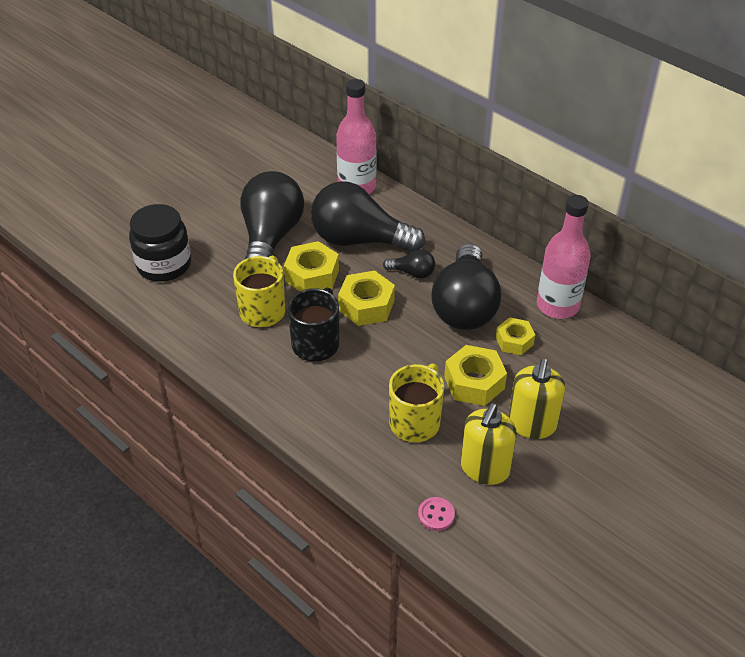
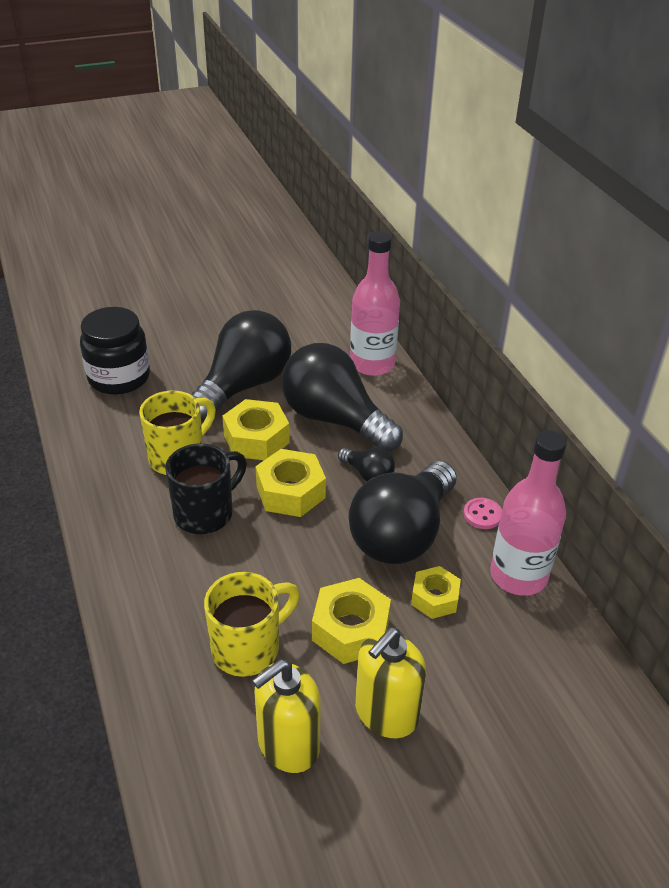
camera: 25 degrees right, 5 degrees down
pink button [418,497,455,531] -> pink button moved to [463,498,502,529]

